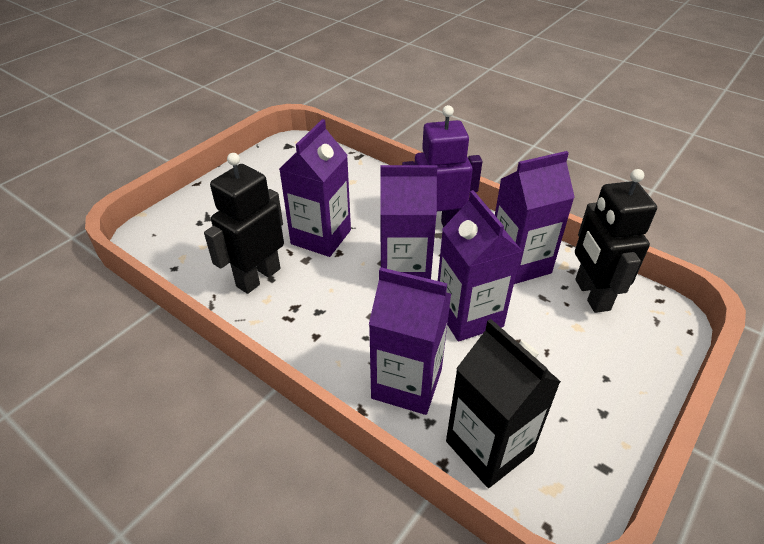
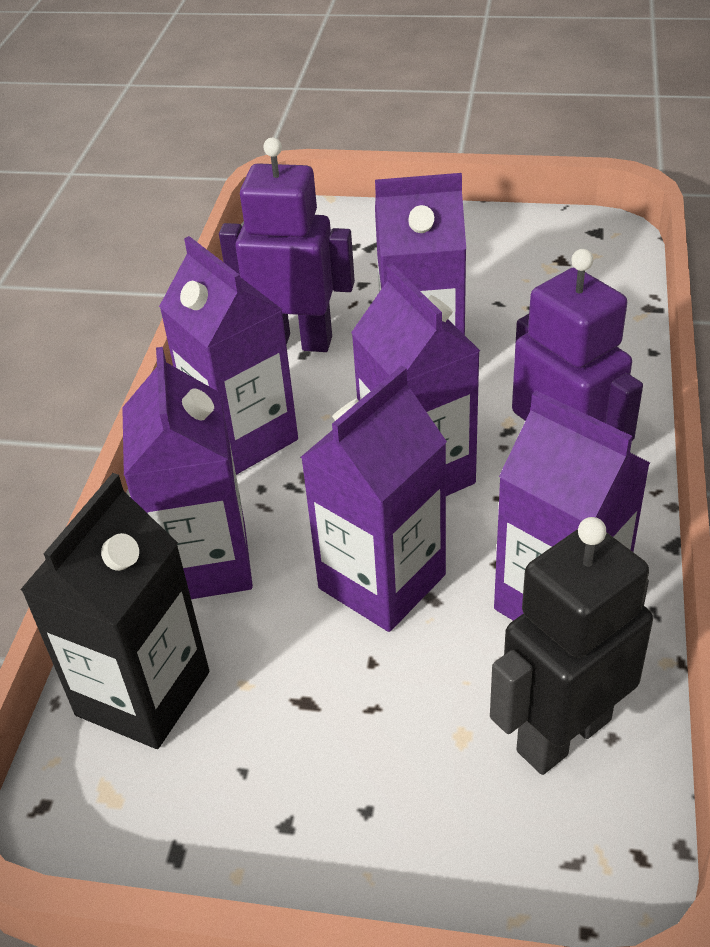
camera: 65 degrees right, 0 degrees up
black robot [204,153,284,294] -> purple robot [219,138,355,352]
none -> purple carton [159,236,298,475]

